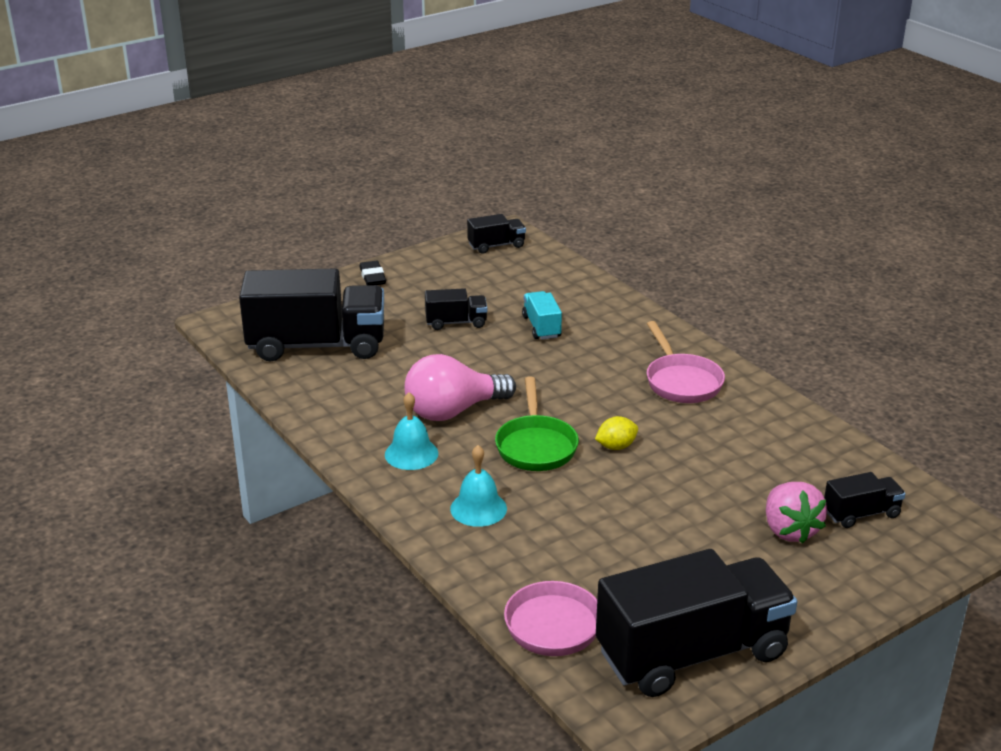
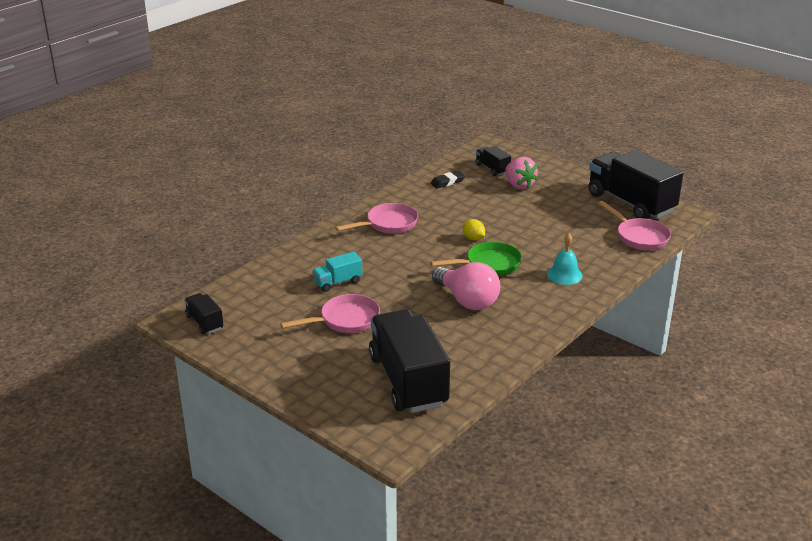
camera: 105 degrees left, 0 degrees up
black eraser [359,261,386,285] -> black eraser moved to [430,171,466,189]
turquoise bell [385,392,438,470] -> none
black truck [425,288,487,330] -> pink pan [280,294,380,333]
pink strawberry [766,482,827,544] -> pink strawberry turned 90 degrees clockwise [505,157,538,190]

